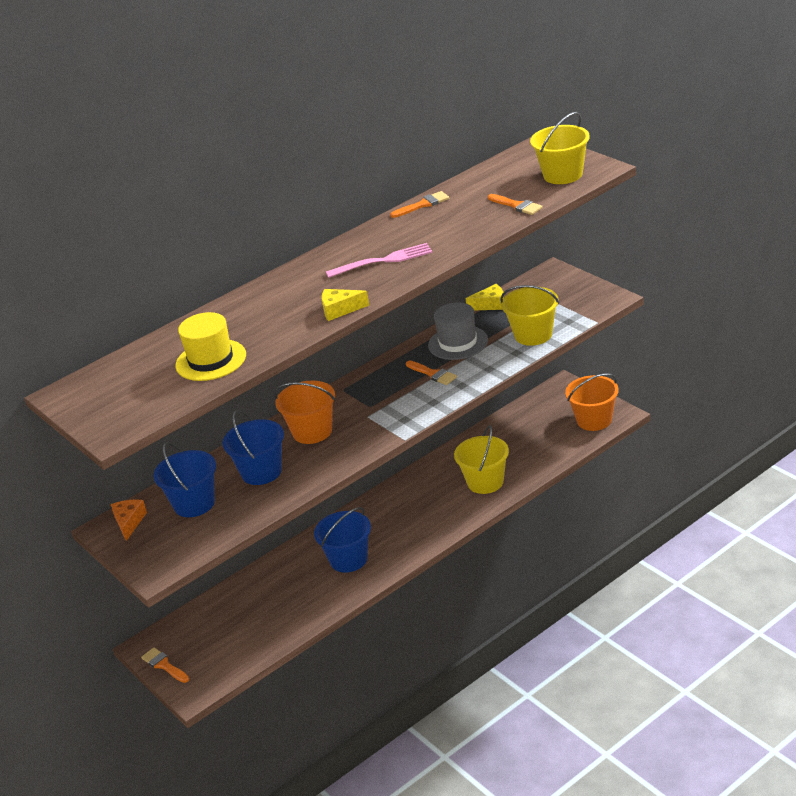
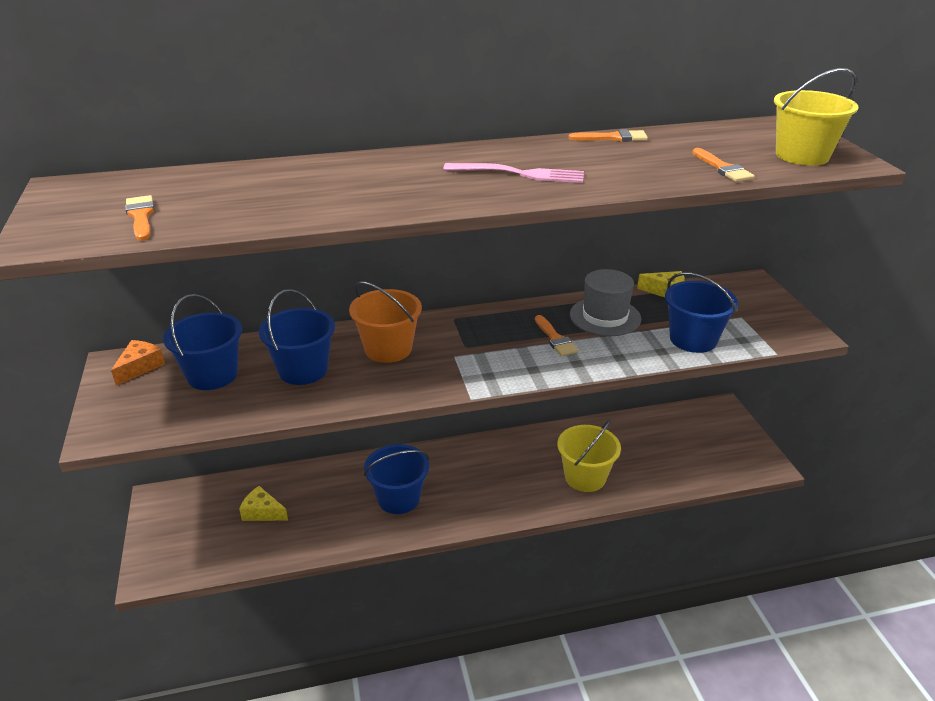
camera: 20 degrees right, 0 degrees up
orange brush [141,647,189,683] -> orange brush moved to [125,195,155,241]
yellow hat [175,312,246,381] -> none
yellow cheese [321,289,369,321] -> yellow cheese moved to [239,486,288,521]
yellow bucket [500,285,559,346] -> blue bucket [665,272,738,353]
orange bucket [565,373,619,431] -> none

